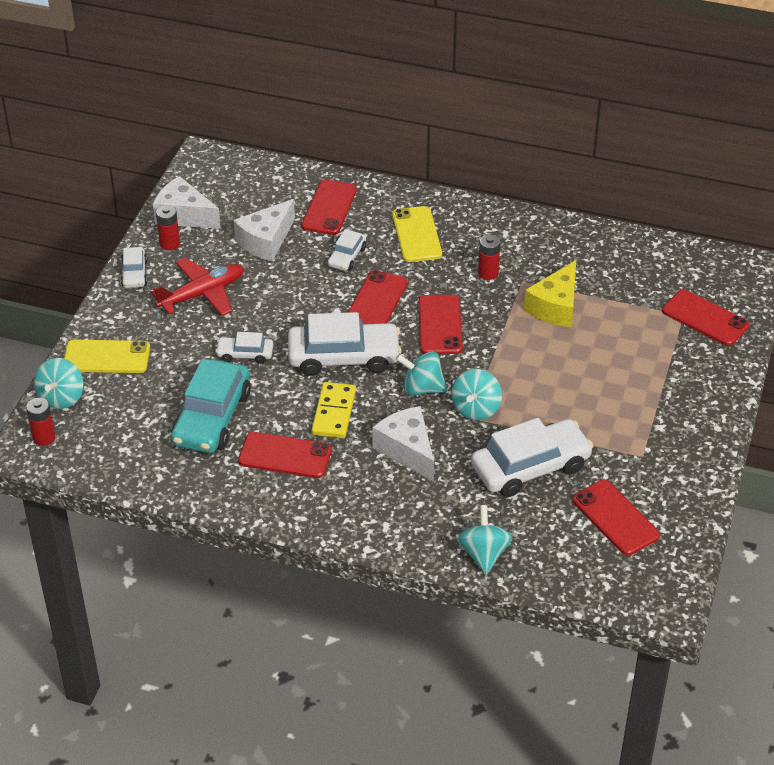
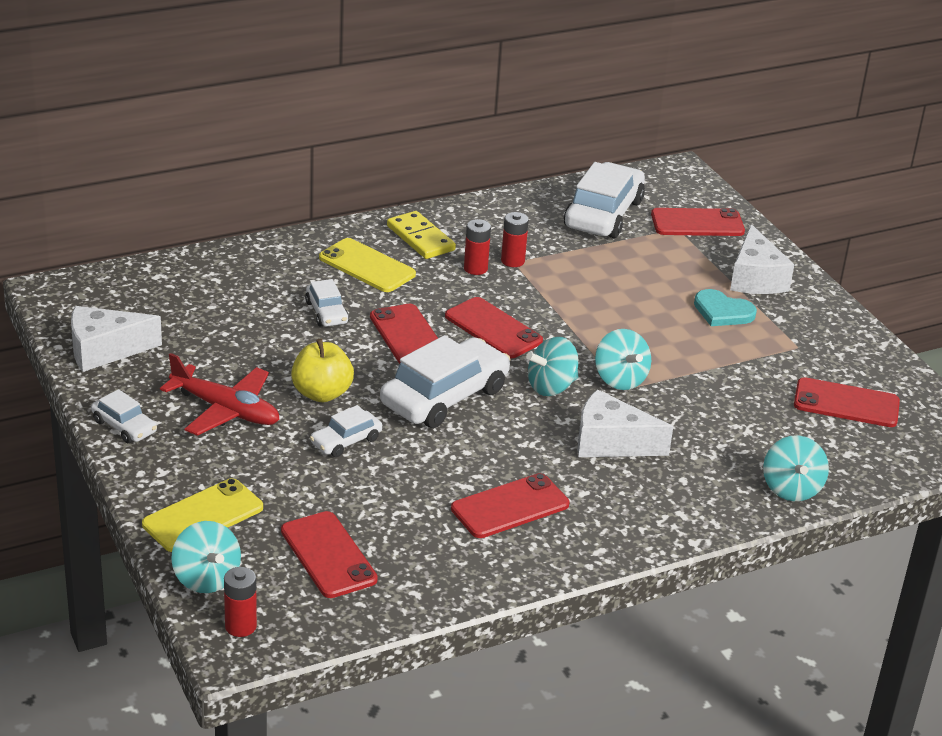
camera: 45 degrees left, 10 degrees down
red plane [151,258,244,316] -> red plane turned 105 degrees clockwise [160,353,279,436]
red battery [156,205,180,250] -> red battery moved to [501,212,529,267]
turquoise car [171,359,251,453] -> none
white cheese [234,199,295,261] -> white cheese moved to [730,224,795,294]
red phone [301,180,357,235] -> red phone moved to [281,511,378,598]
yellow domino [311,382,356,438] -> yellow domino moved to [387,211,456,259]
turquoise spinning top [457,505,513,575] -> turquoise spinning top turned 135 degrees counterclockwise [763,435,829,501]
white car [471,418,593,497] -> white car moved to [564,162,645,238]
yellow cheese [524,260,576,327] -> none
none -> yellow apple [291,338,354,402]
none -> turquoise heart [694,289,757,326]

